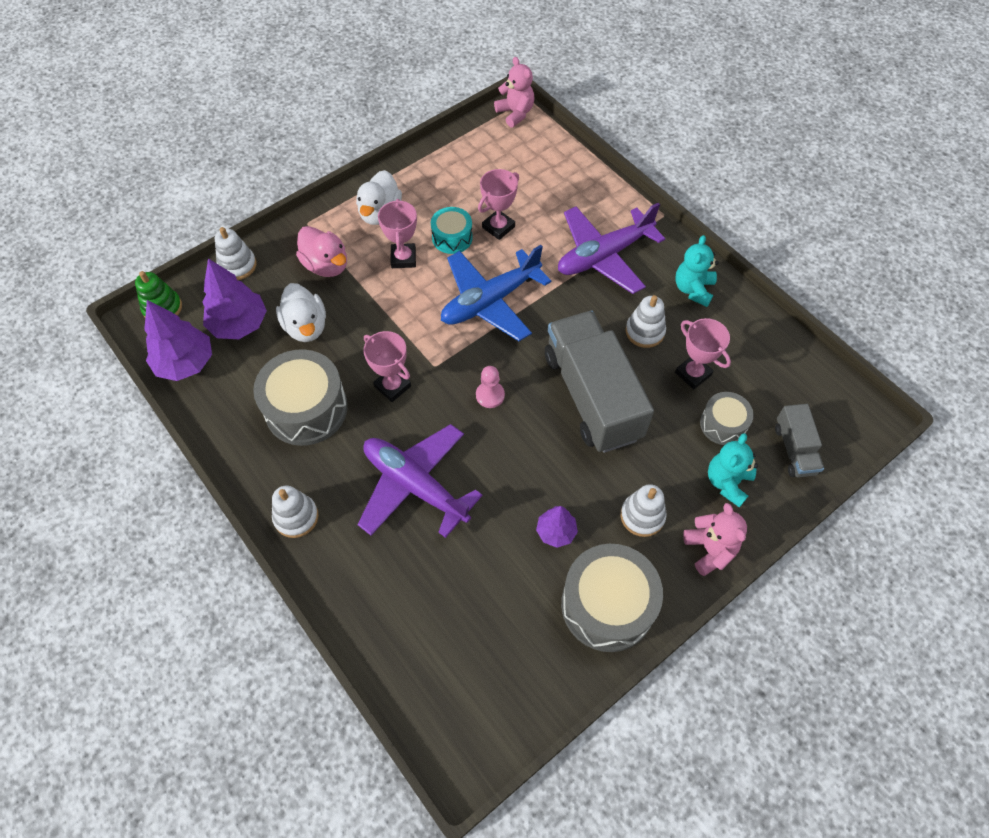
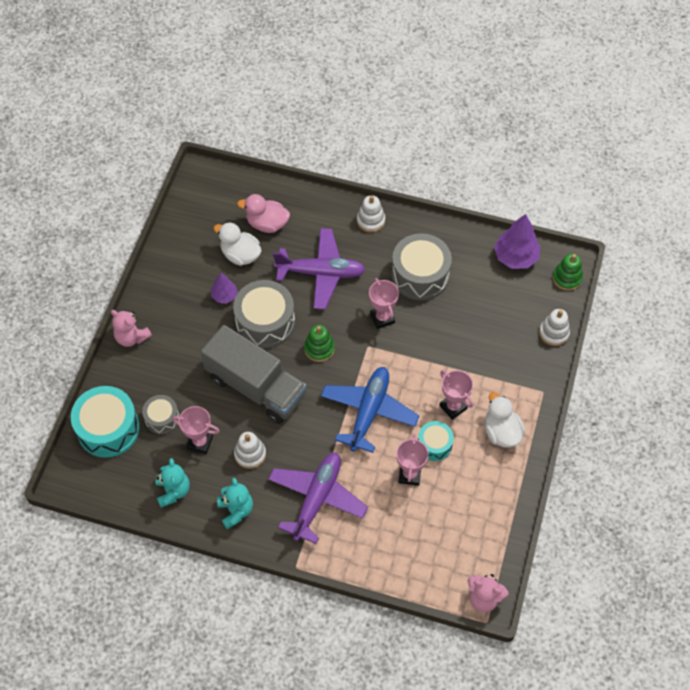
camera: 145 degrees right, 0 degrees up
purple tree [203,258,267,339] -> none
white duck [276,283,326,342] -> white duck moved to [213,222,262,266]
pink duck [296,226,347,277] -> pink duck moved to [237,194,290,233]
pink trophy [363,331,411,402] -> pink trophy turned 60 degrees clockwise [369,278,399,329]
pink pawn [476,366,505,408] -> green stacking toy [304,325,335,362]
grey drum [561,544,663,652] -> grey drum moved to [233,280,295,348]
white stacking toy [620,484,667,537] -> none
turquoise teddy bear [708,433,758,507] -> turquoise teddy bear moved to [156,458,190,508]
grey truck [775,404,824,477] -> turquoise drum [71,386,140,458]

